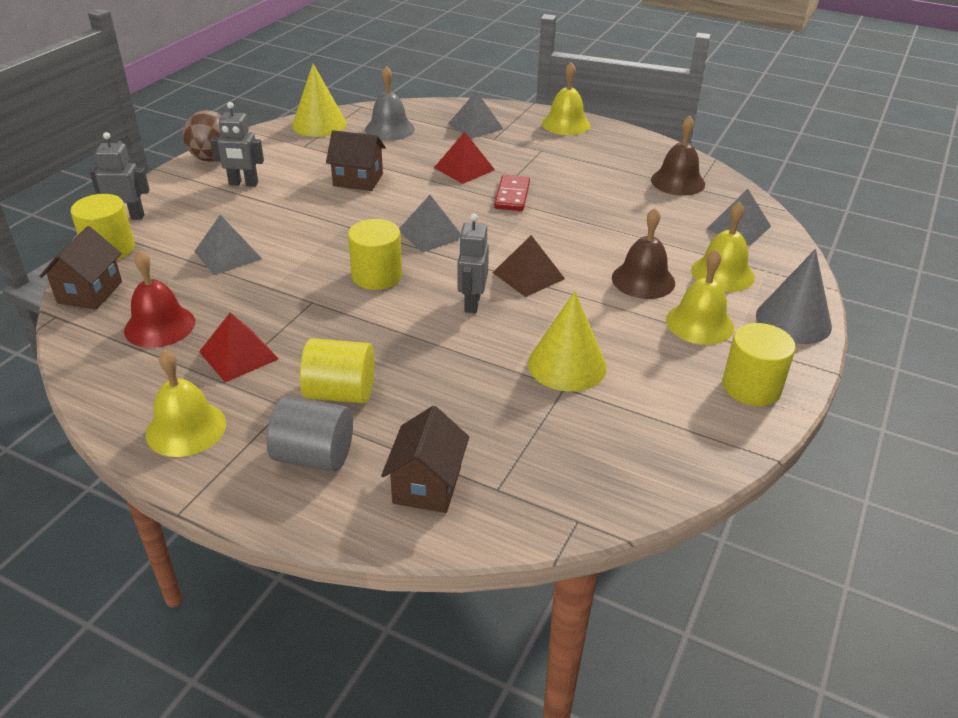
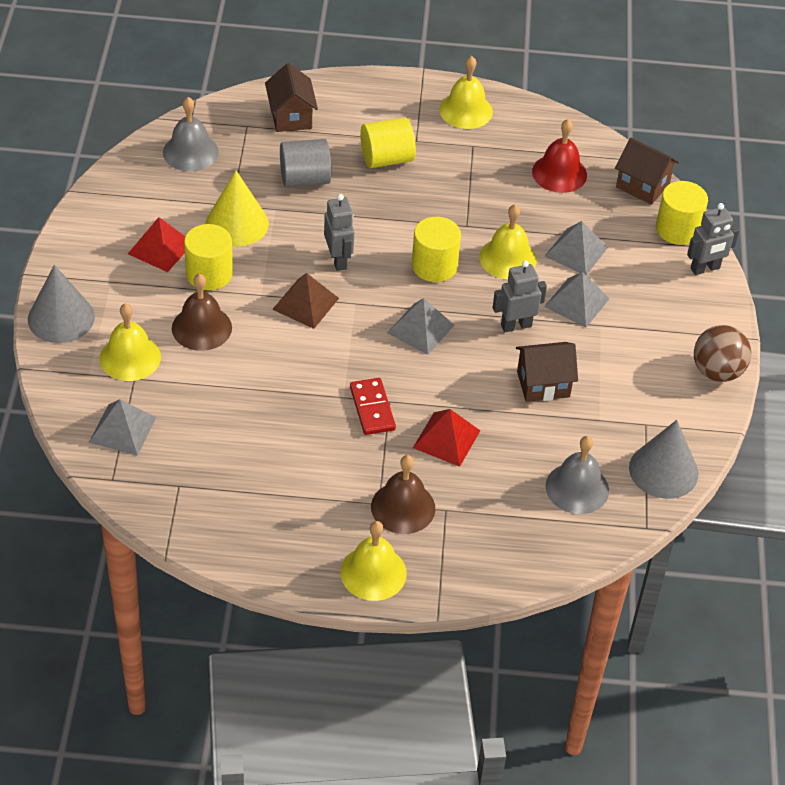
camera: 155 degrees right, 10 degrees up
brown house [39,226,122,310] -> brown house turned 45 degrees counterclockwise [615,138,679,205]
red pyramid [199,312,279,382] -> red pyramid moved to [128,217,185,272]
grey robot [210,102,264,187] -> grey robot moved to [493,260,547,332]
grey cylinder [266,396,353,472] -> grey cylinder moved to [280,139,331,187]
yellow cone [292,64,347,137] -> grey cone [629,420,698,499]
grey pyramid [448,91,503,139] -> grey pyramid moved to [544,272,610,328]
brown bell [651,116,705,196] -> brown bell moved to [371,455,435,534]
yellow bell [666,249,734,345] -> yellow bell moved to [479,204,537,279]
yellow cylinder [723,323,796,406] -> yellow cylinder moved to [184,224,233,290]
none -> grey bell [163,97,219,172]

